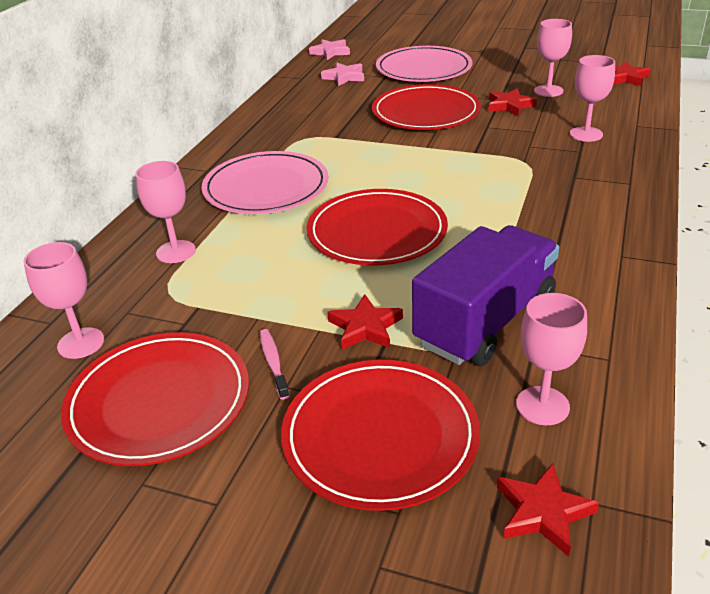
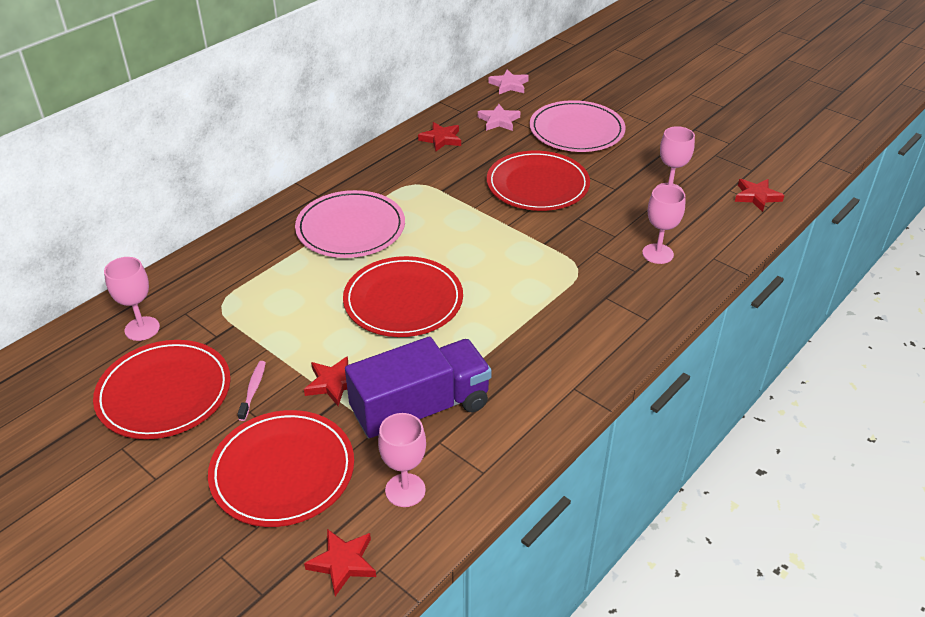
camera: 20 degrees right, 5 degrees up
pink goblet [135,161,196,263] -> none
red star [489,88,537,116] -> red star moved to [418,122,461,151]

